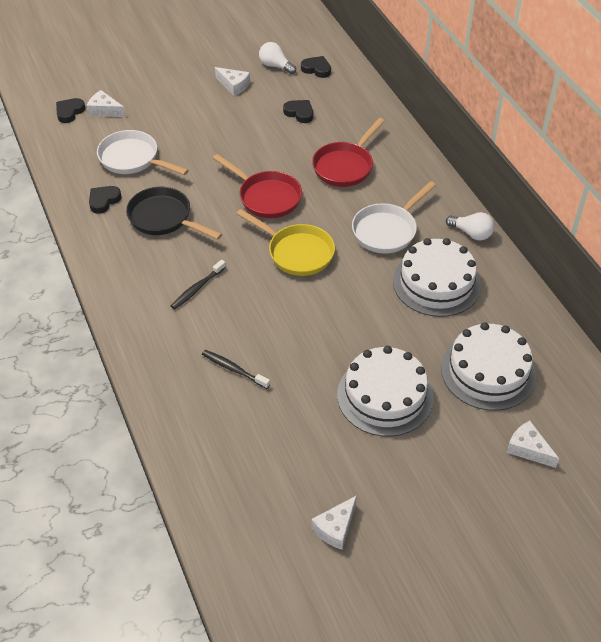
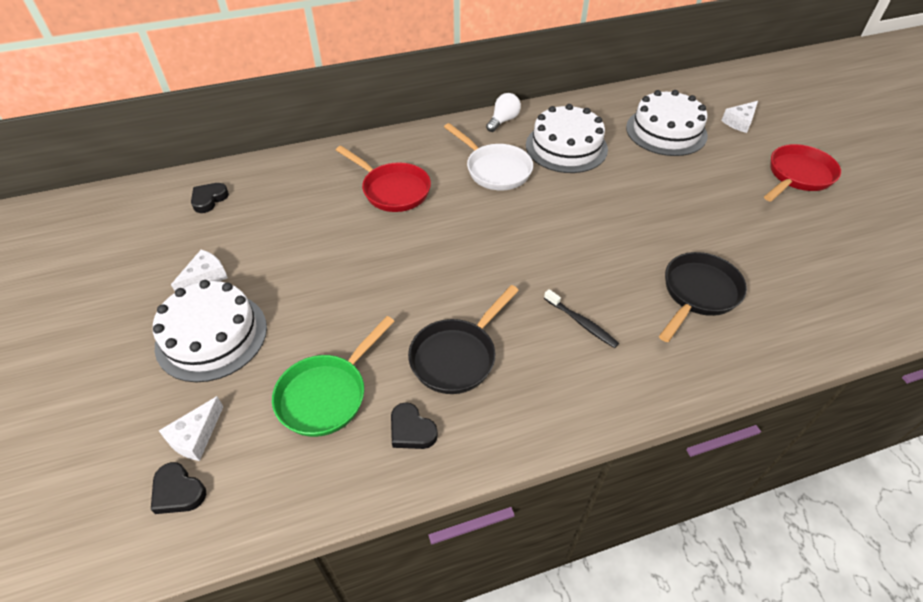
camera: 85 degrees left, 0 degrees up
white pan [97,130,189,175] -> green pan [272,316,395,437]
black toothbrush [202,350,270,389] -> black pan [659,252,747,342]
red pan [213,154,302,218] -> red pan moved to [764,144,841,201]
yellow pan [236,209,335,276] -> none
white light bulb [259,42,296,74] -> none
black heart [283,100,313,123] -> none
white cheese [311,495,357,550] -> none
white cake [337,346,434,437] -> white cake moved to [153,280,267,382]

